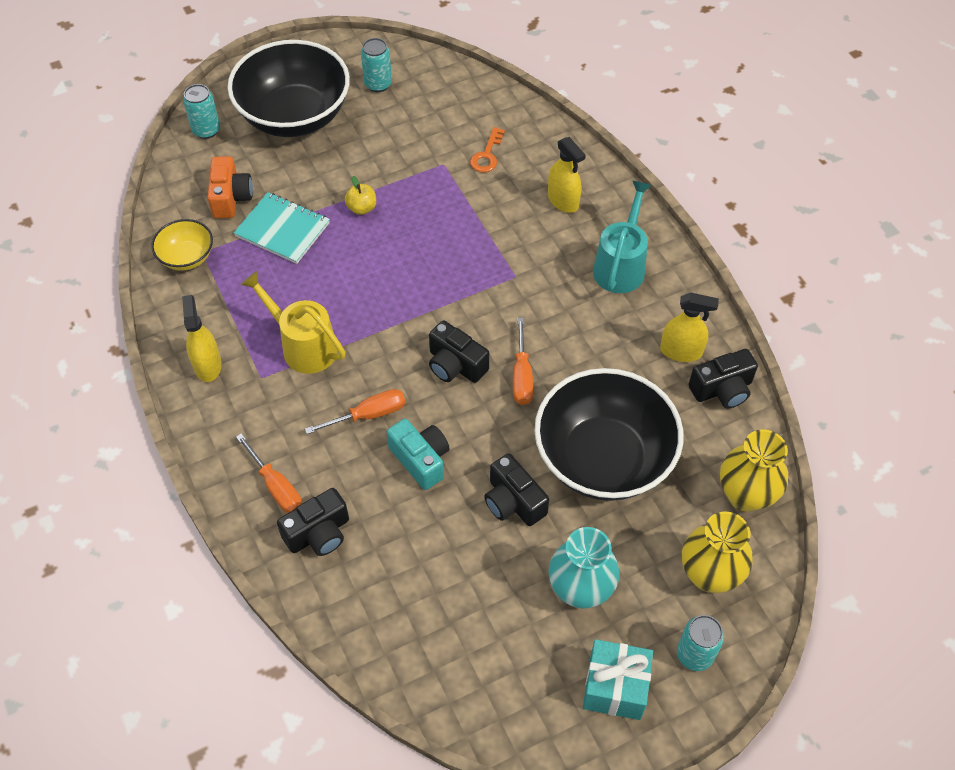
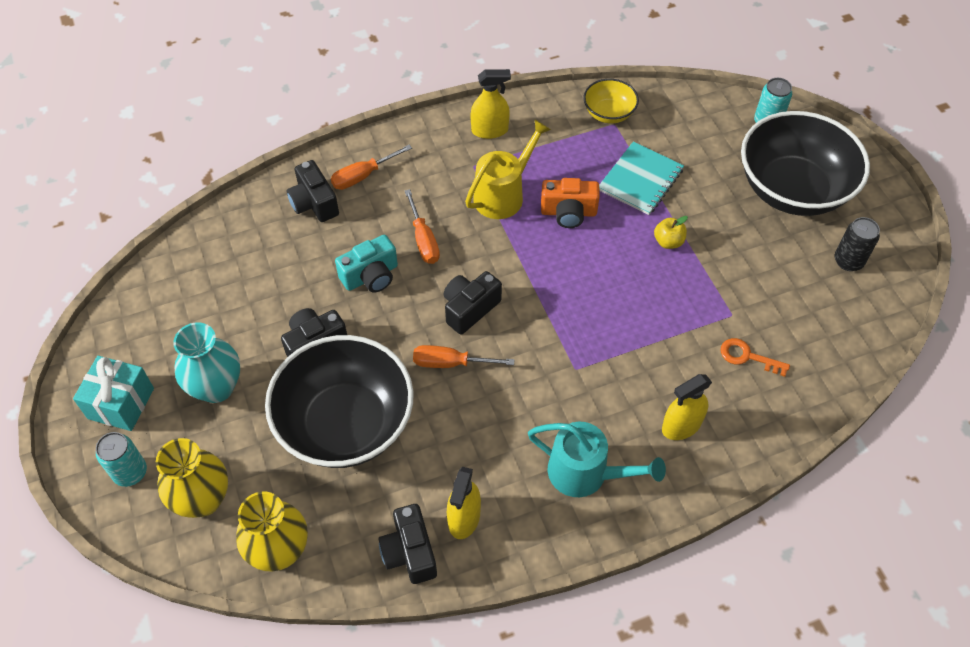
camera: 95 degrees right, 0 degrees up
orange camera [207,156,253,218] -> orange camera moved to [541,178,600,228]
turquoise can [361,38,392,92] -> black can [835,217,880,271]

